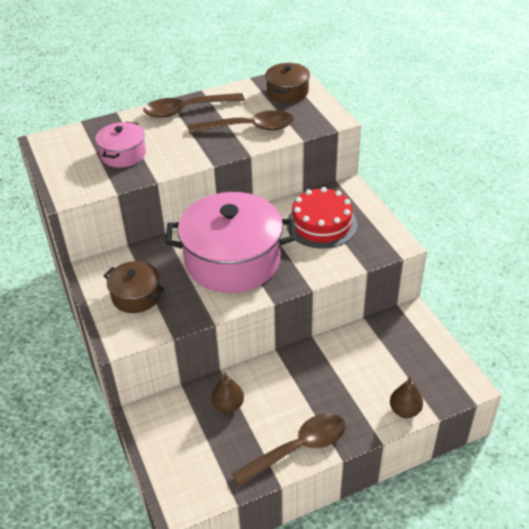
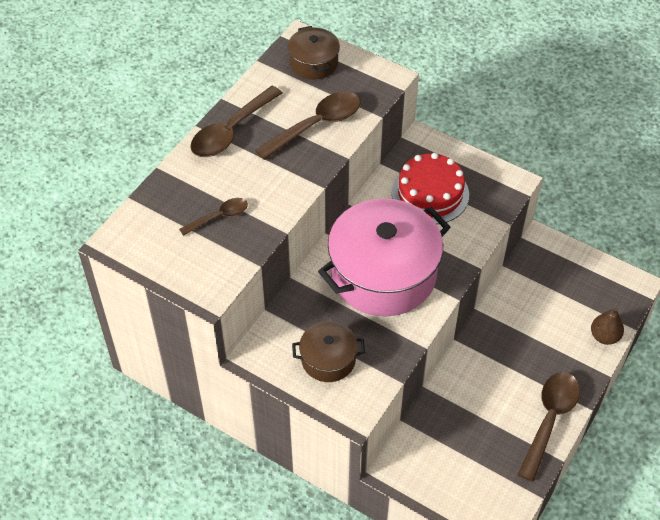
camera: 35 degrees left, 10 degrees up
pink pot [95,122,146,168] -> brown spoon [179,198,248,236]
brown pear [211,373,244,413] -> none

